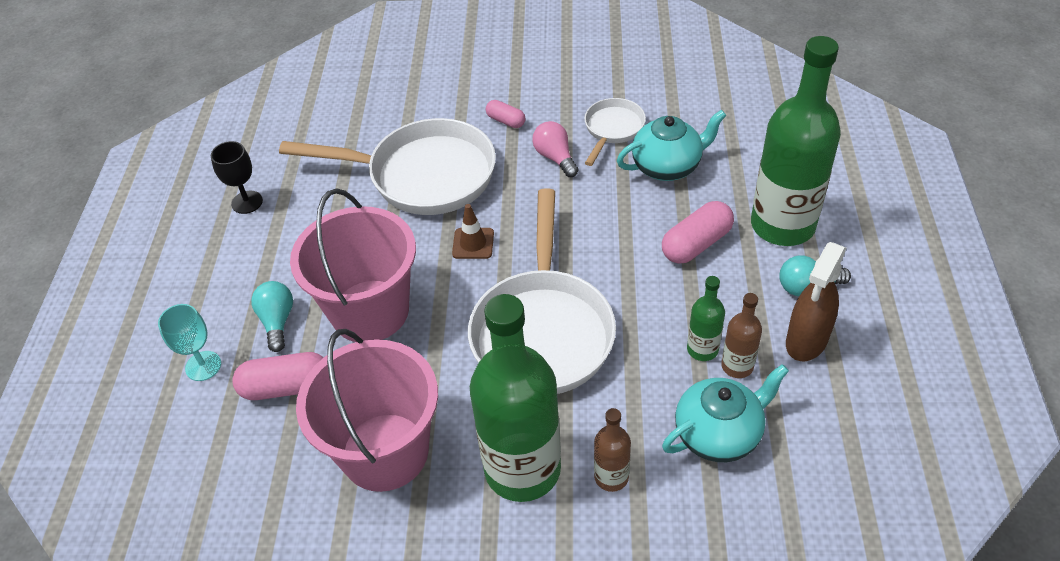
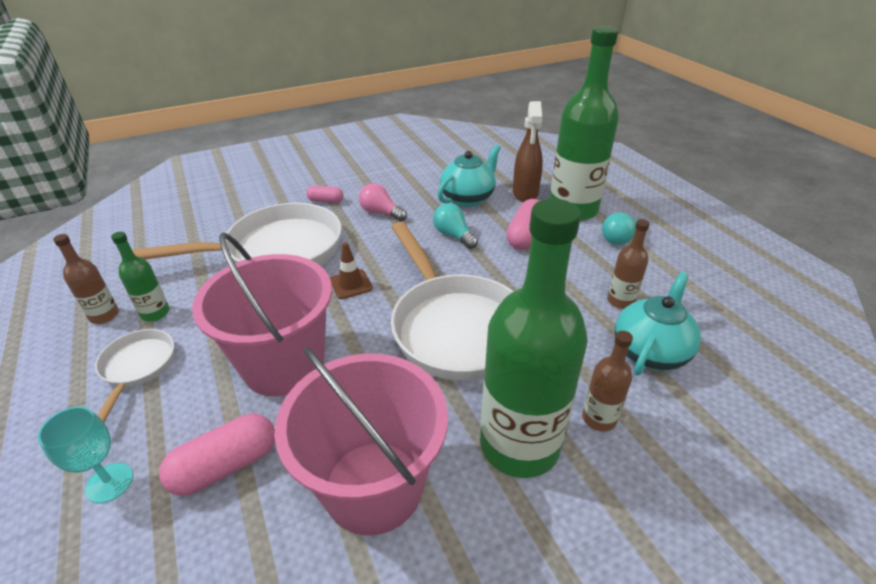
camera: 30 degrees left, 10 degrees down
black goblet [211,141,263,214] -> brown bottle [53,234,119,324]
turquoise light bulb [251,281,293,352] -> turquoise light bulb moved to [433,203,478,249]
white pan [584,98,646,166] -> white pan moved to [95,329,174,422]
green bottle [687,276,725,361] -> green bottle moved to [111,232,170,322]
brown spray bottle [786,242,846,361] -> brown spray bottle moved to [513,101,543,202]

